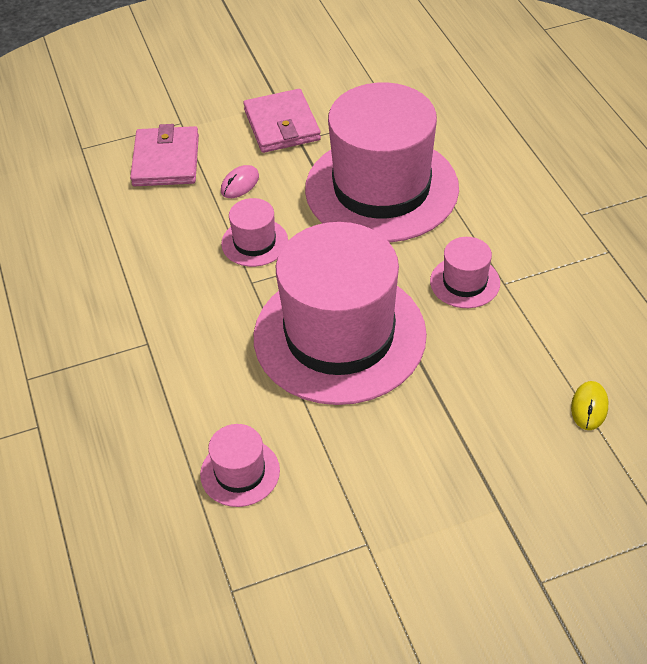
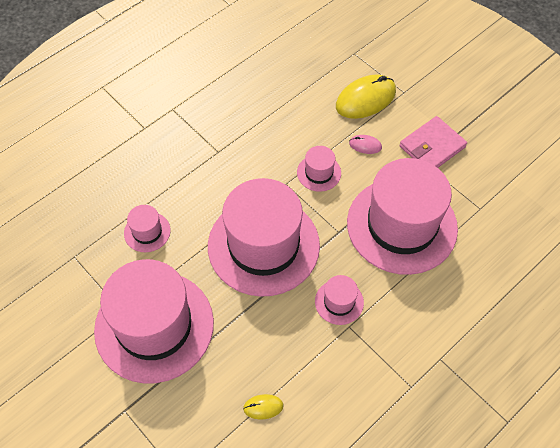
camera: 65 degrees right, 10 degrees up
pink wallet [130,124,199,186] -> yellow mouse [336,74,396,119]
none -> pink hat [94,259,214,383]

